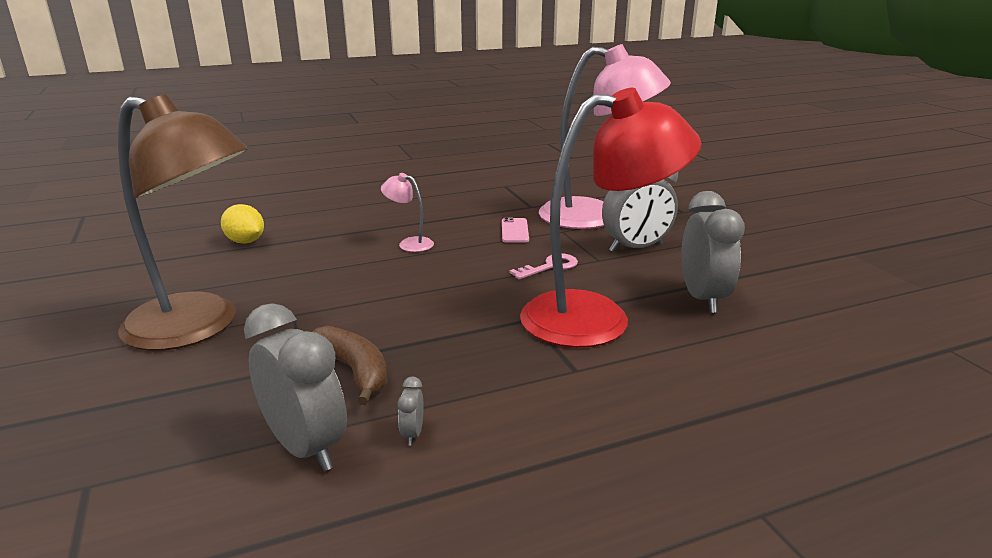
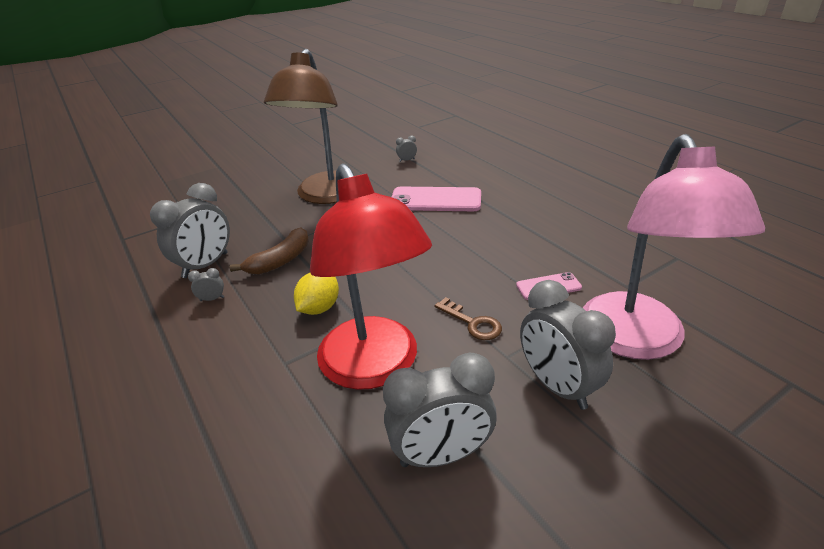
camera: 80 degrees right, 10 degrees up
yellow lemon [221,204,264,244] -> yellow lemon moved to [294,272,339,315]
pink lamp [381,173,434,252] -> none
pink key [510,253,578,279] -> brown key [434,297,502,340]
none -> pink phone [392,187,481,211]
none -> grey clock [396,135,417,162]

